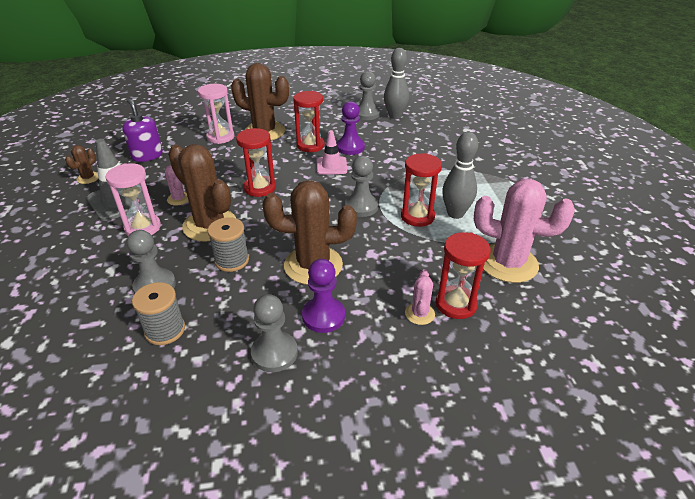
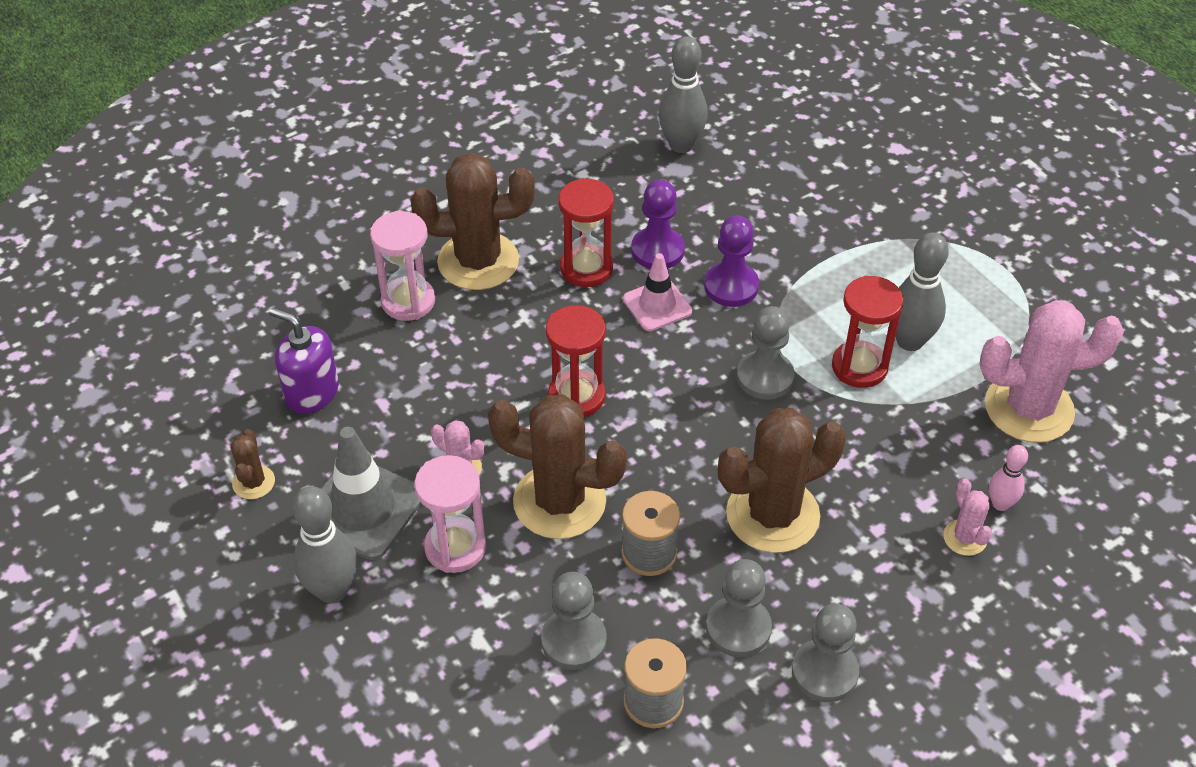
camera: 25 degrees left, 10 degrees up
purple pawn [302,259,345,333] -> purple pawn moved to [704,216,759,307]
grey pawn [358,71,380,120] -> grey pawn moved to [706,559,772,657]
red hourglass [436,232,491,319] -> pink bowling pin [989,445,1028,511]
none -> grey bowling pin [292,486,358,603]

